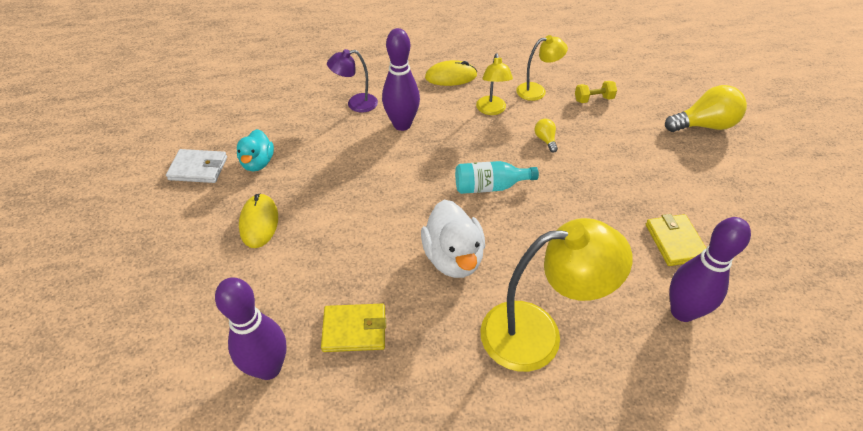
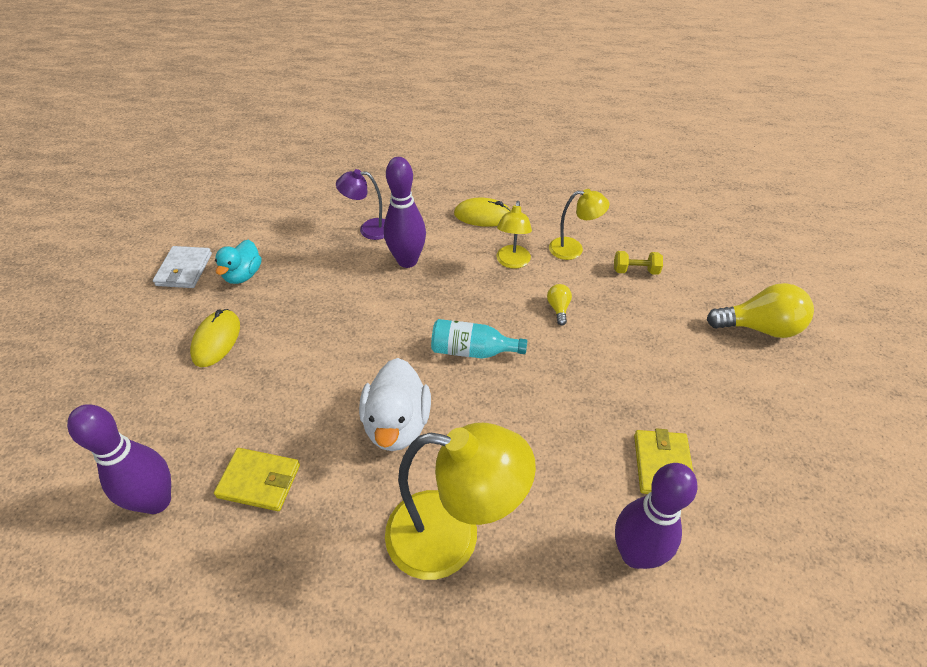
camera: 15 degrees right, 0 degrees up
white wallet [166,149,227,183] -> white wallet turned 75 degrees clockwise [153,246,212,288]

